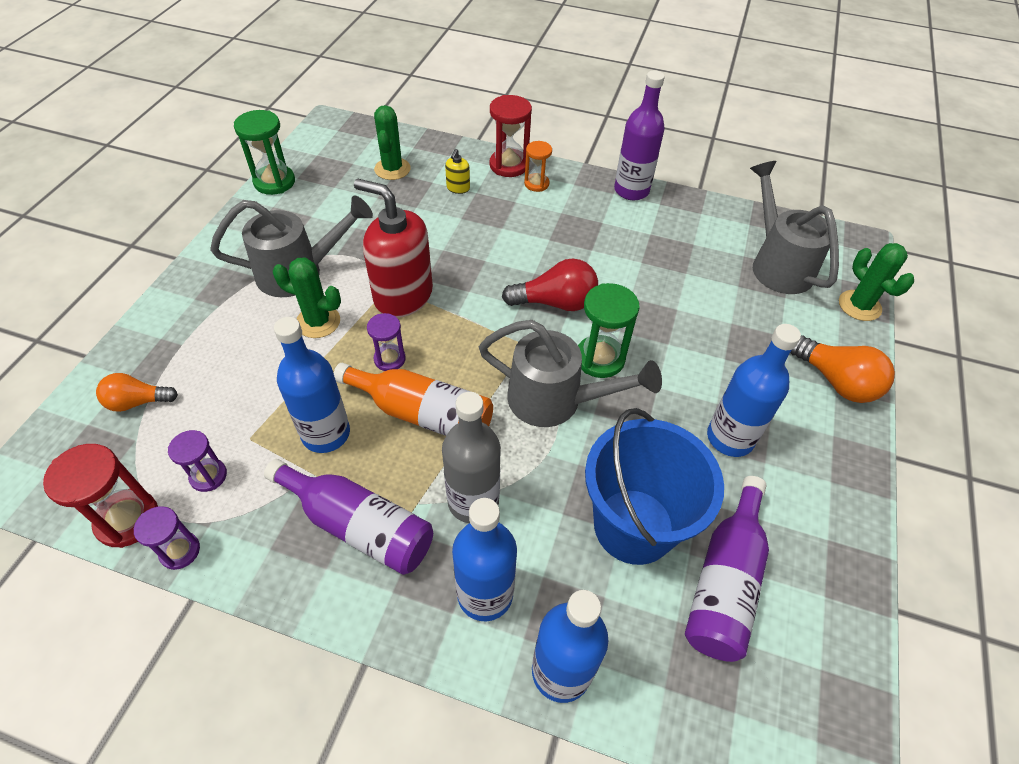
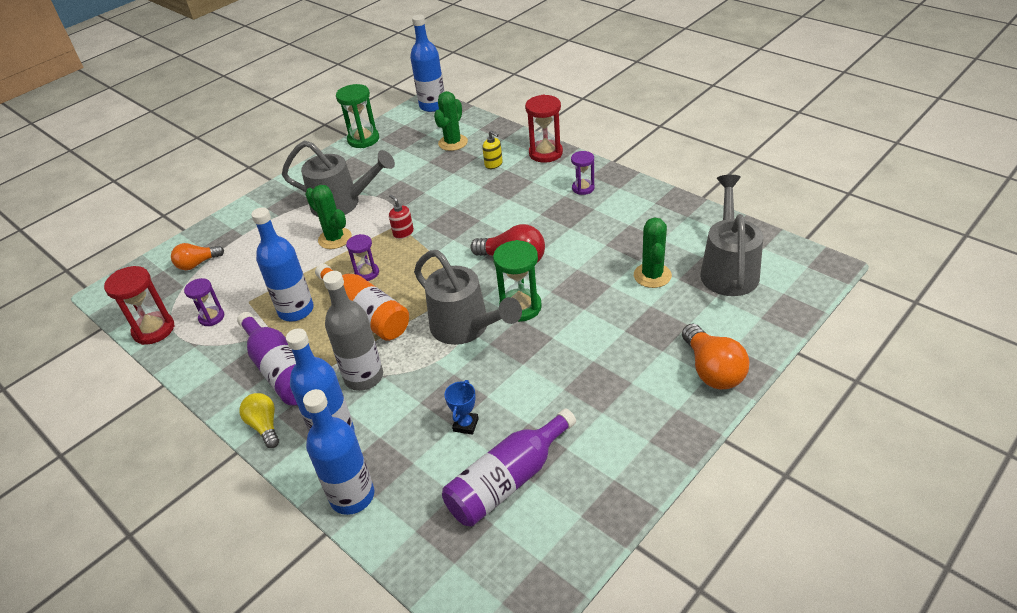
camera: 30 degrees right, 10 degrees down
orange light bulb [96,373,178,412] -> orange light bulb turned 45 degrees counterclockwise [171,243,224,270]
purple hourglass [134,506,200,570] -> purple hourglass moved to [571,151,595,195]
red soap dispenser [354,179,433,318] -> red soap dispenser [389,195,414,239], size x0.41
yellow soap dispenser [445,149,470,194] -> yellow soap dispenser turned 90 degrees counterclockwise [482,130,503,169]
orange hourglass [524,141,552,192] -> none
blue bucket [585,408,724,565] -> blue trophy [444,380,479,435]
purple bottle [614,71,665,200] -> none
blue bottle [707,324,801,457] -> blue bottle moved to [410,15,444,112]
green cactus [839,243,914,321] -> green cactus moved to [634,217,672,288]
none -> yellow light bulb [239,393,279,448]

